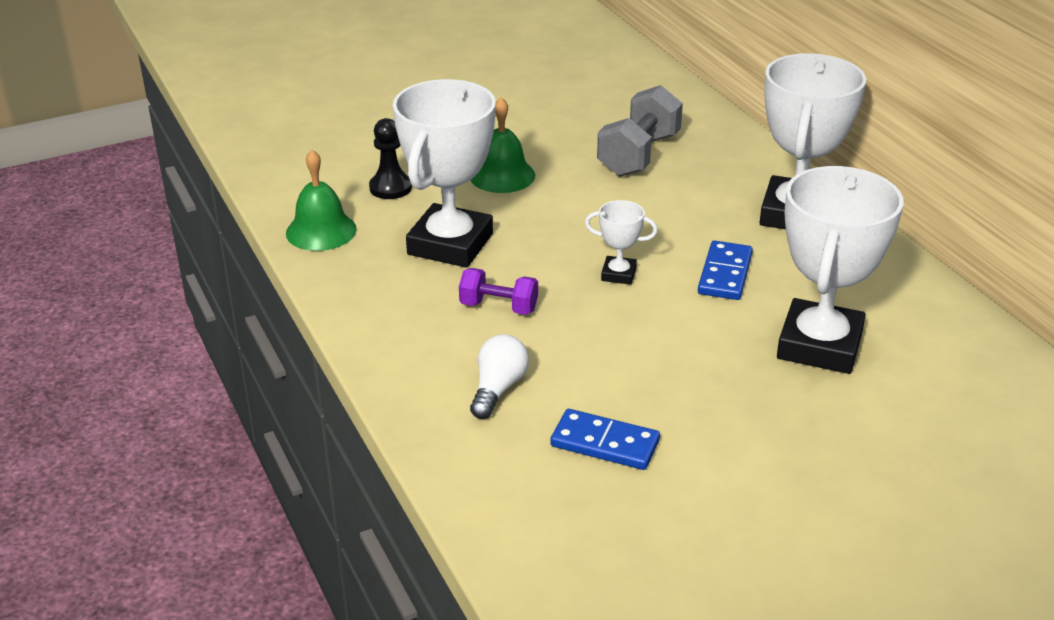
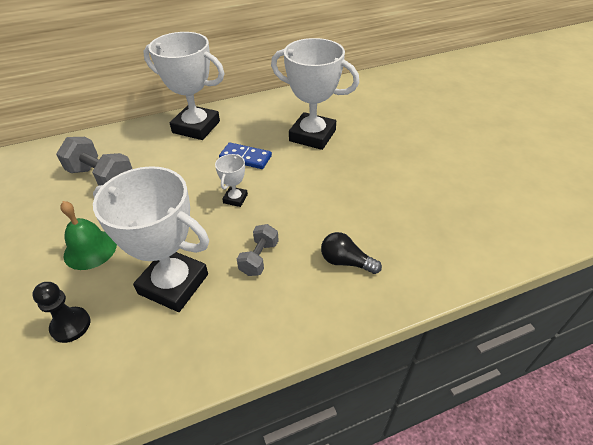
camera: 85 degrees left, 10 degrees up
green bell [286,150,357,251] -> none
purple dumbbell [459,268,538,315] -> grey dumbbell [237,224,279,276]
white light bulb [470,334,529,419] -> black light bulb [321,232,382,274]
blue domino [550,409,660,470] -> none

